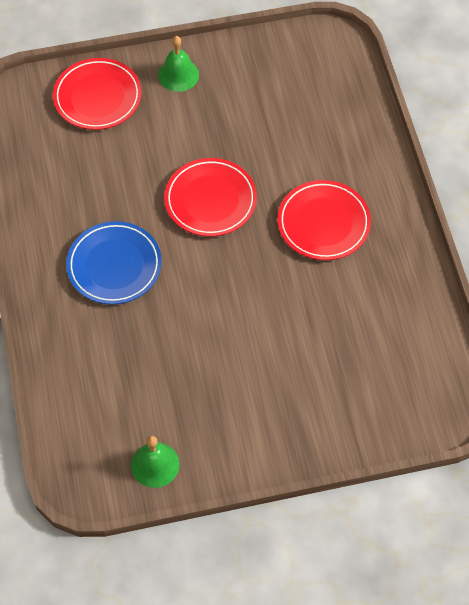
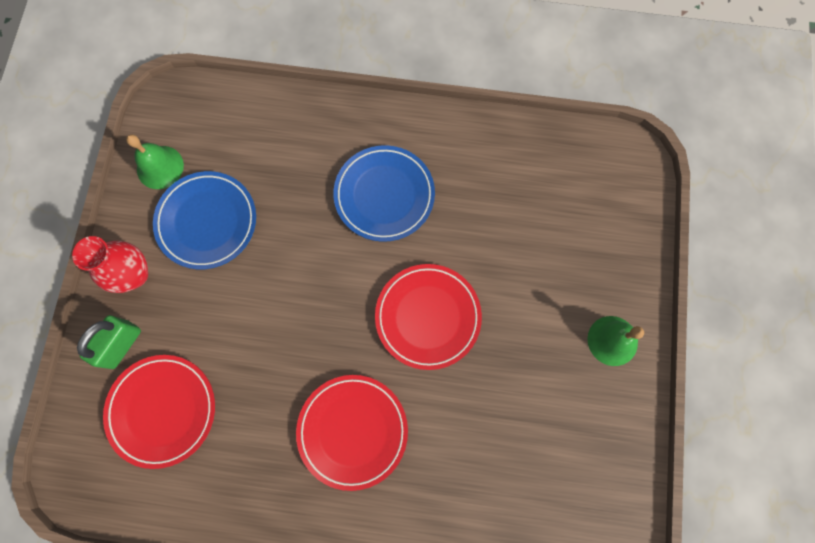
camera: 110 degrees right, 15 degrees up
red plate [53,58,142,130] -> red plate moved to [103,355,215,469]
none -> red vase [72,236,148,293]
none -> green padlock [77,315,141,369]
none -> blue plate [153,171,256,269]

